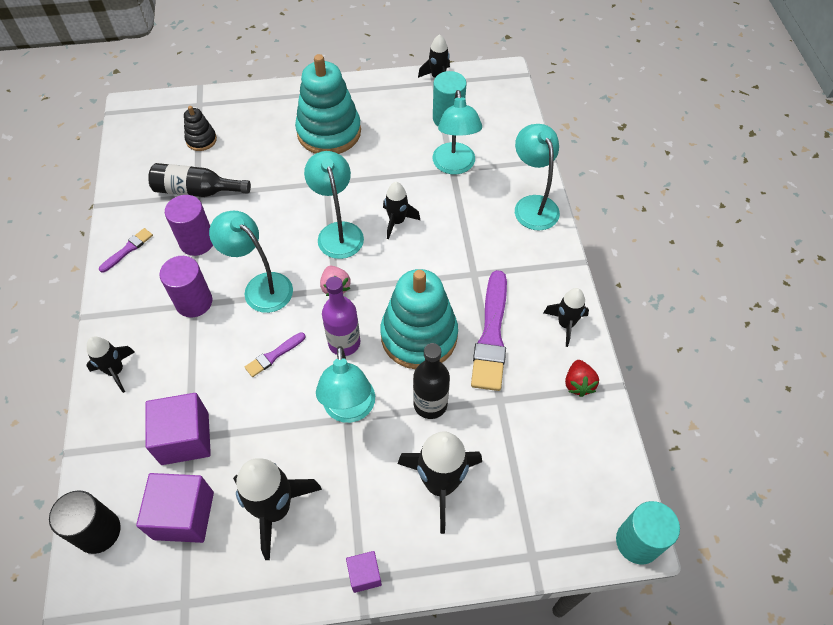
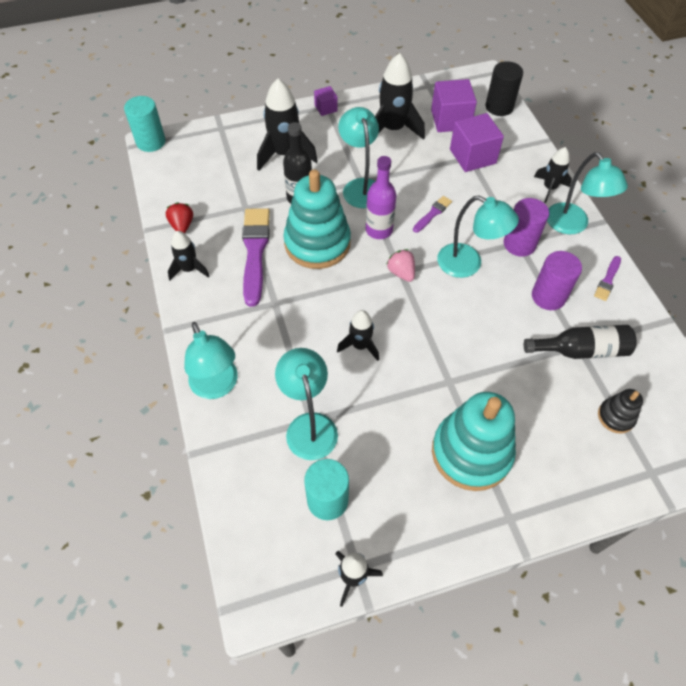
camera: 170 degrees right, 0 degrees up
turquoise lamp [304,151,364,259] -> turquoise lamp moved to [547,152,628,234]

